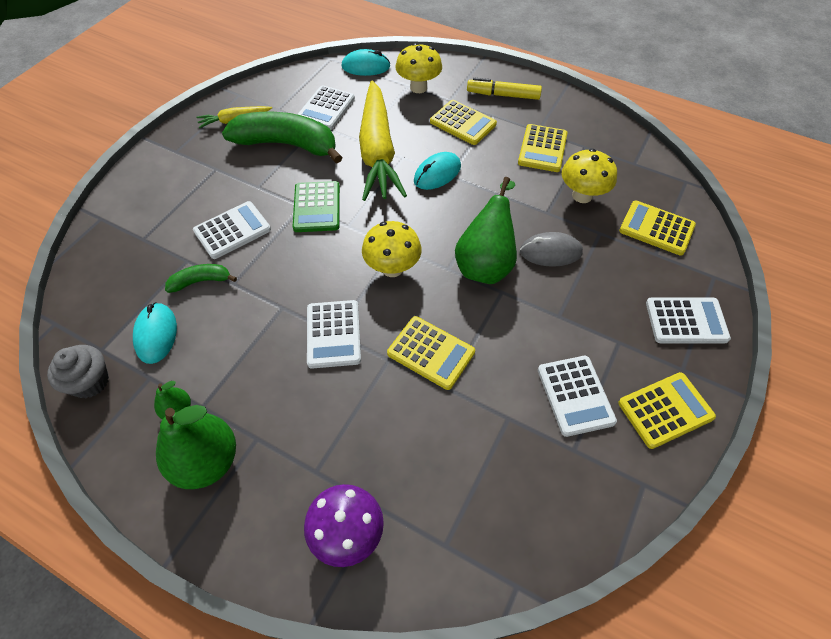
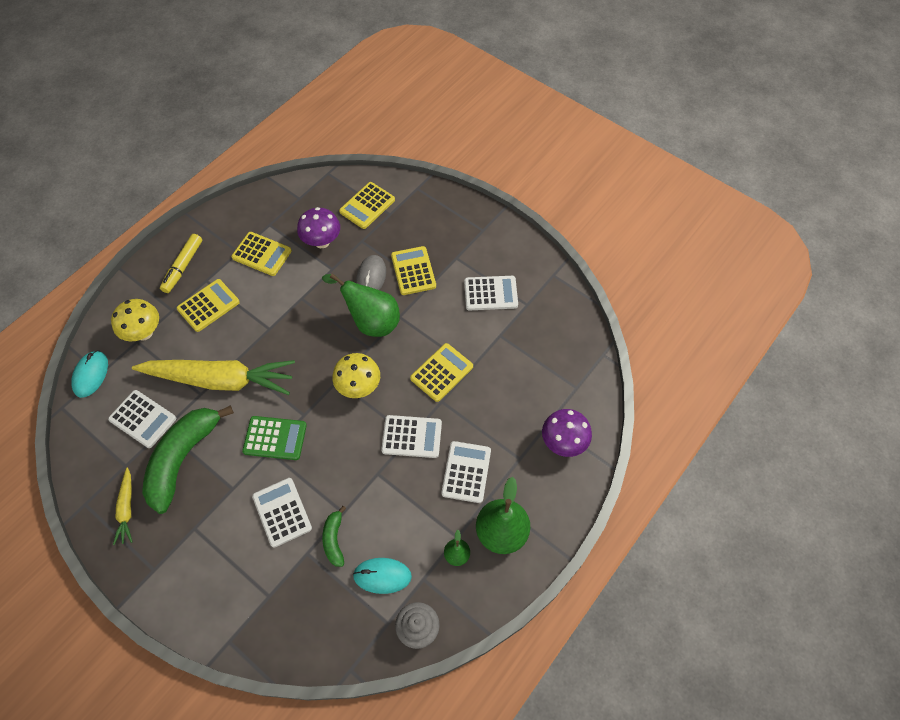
camera: 80 degrees left, 5 degrees up
turquoise mouse [414,152,461,190] -> none
yellow mushroom [562,149,617,203] -> purple mushroom [297,207,340,248]
yellow calculator [618,372,716,449] -> yellow calculator moved to [391,246,436,295]
white calculator [646,297,731,344] -> white calculator moved to [441,441,491,503]

